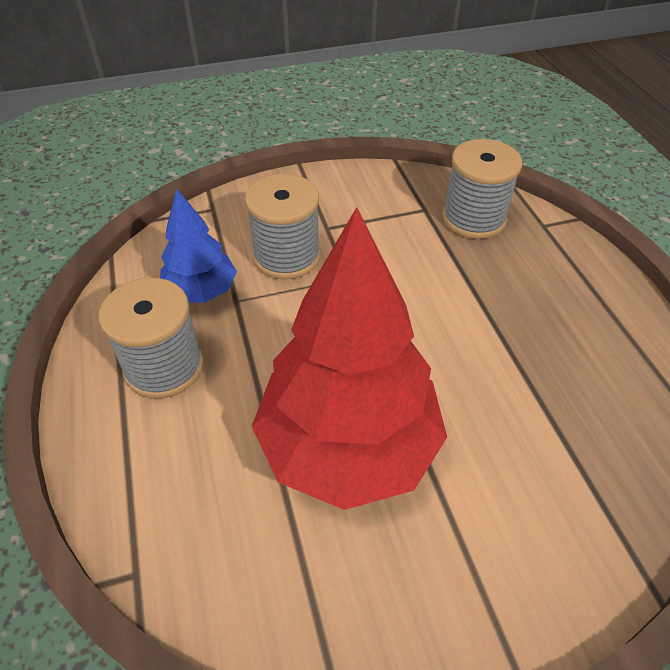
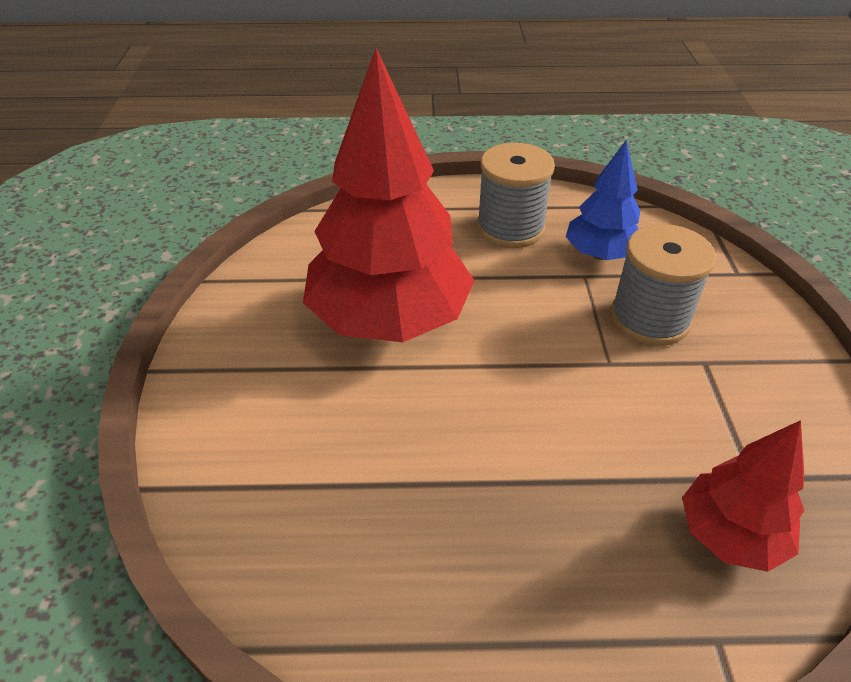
camera: 105 degrees right, 5 degrees down
grey spool [442,139,522,239] -> red tree [682,420,805,572]

